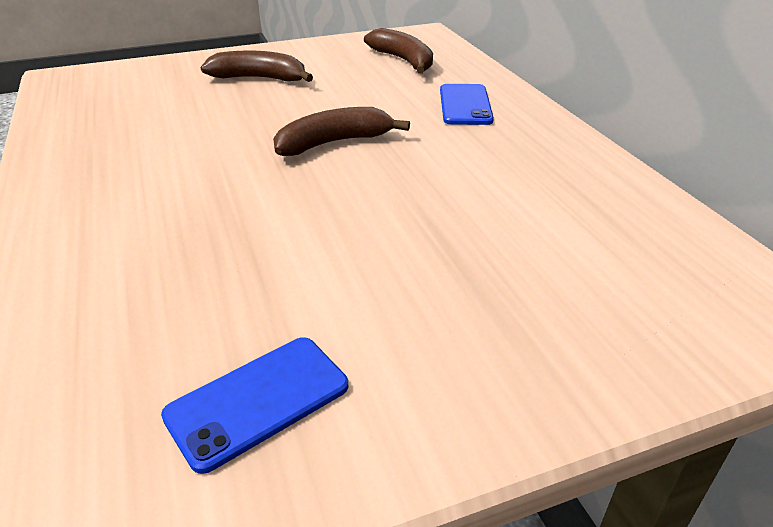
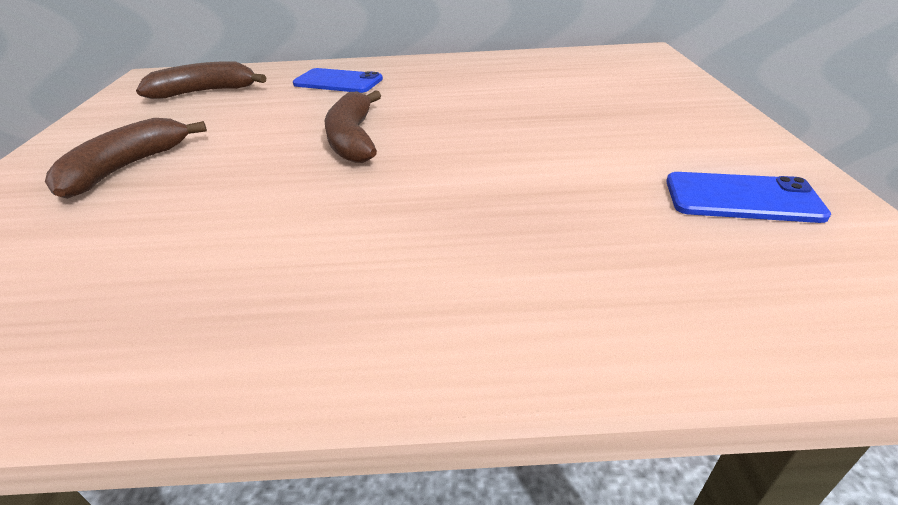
camera: 70 degrees left, 0 degrees up
blue phone [161,337,348,474] -> blue phone turned 60 degrees counterclockwise [666,172,831,223]

